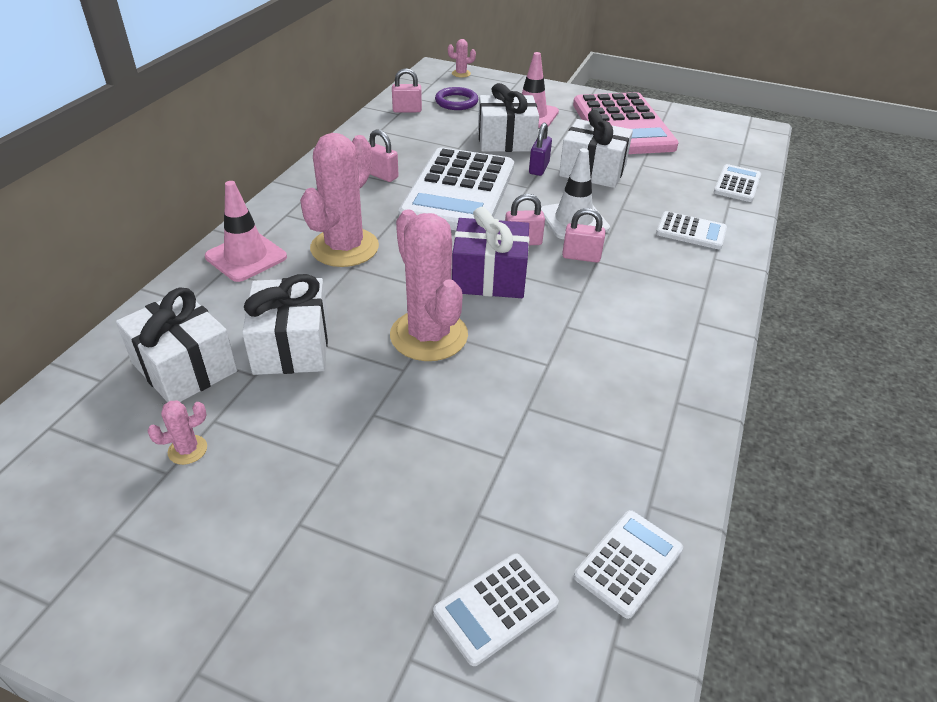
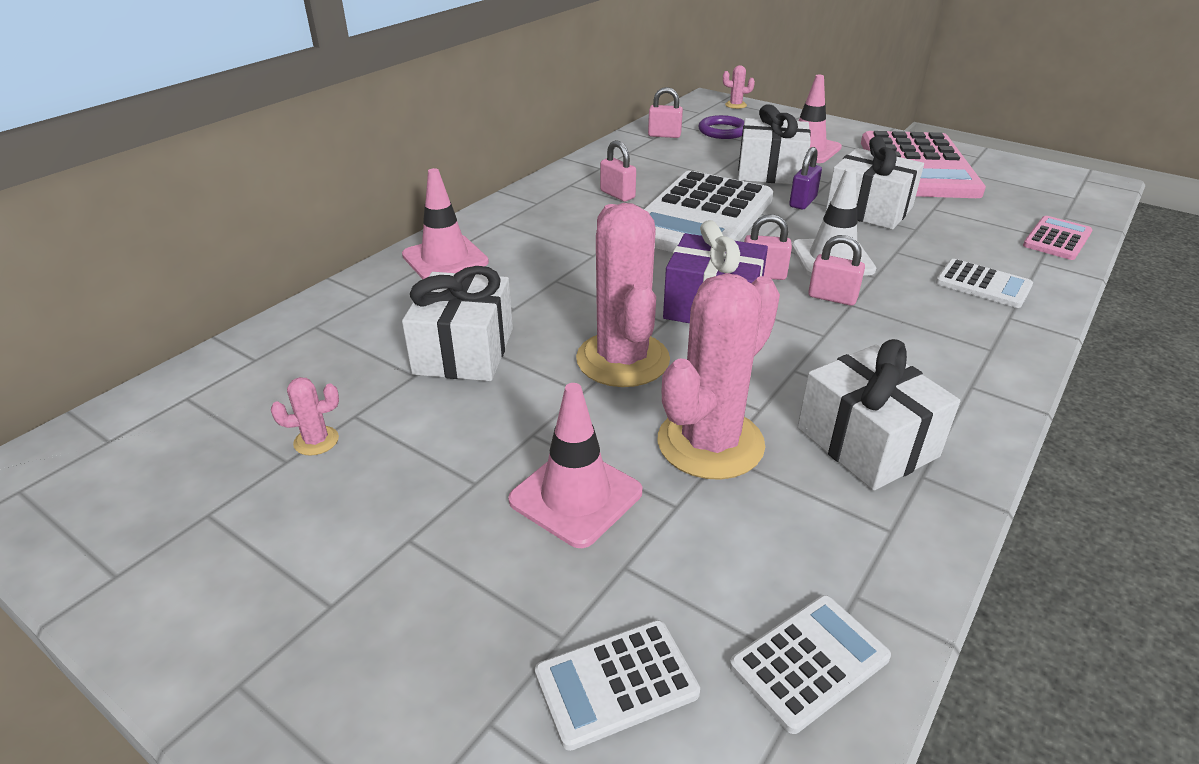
camera: 15 degrees right, 5 degrees down
white gift [116,287,237,403] -> white gift moved to [797,339,960,491]
pink cactus [300,133,379,267] -> pink cactus moved to [658,273,780,480]
white calculator [714,164,761,202] -> pink calculator [1023,216,1092,260]
none -> pink traffic cone [508,383,642,548]

